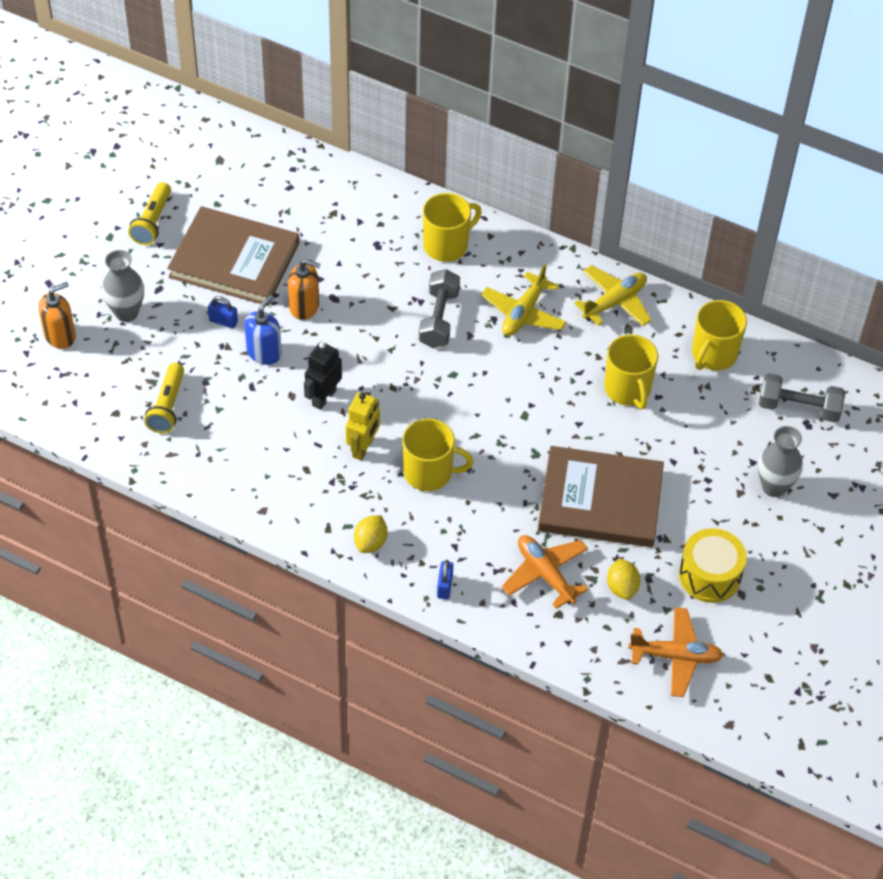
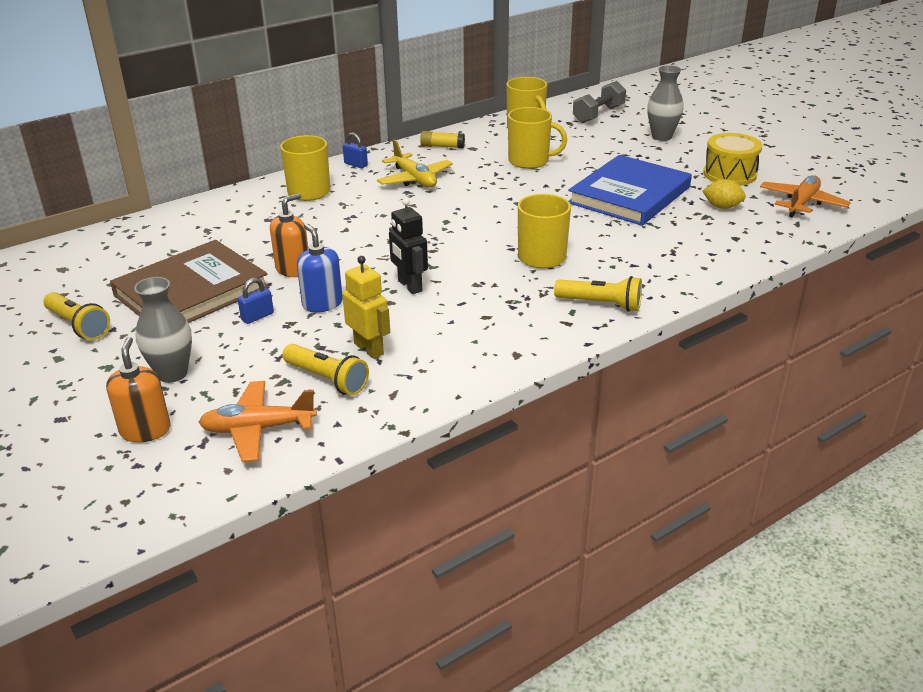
camera: 60 degrees left, 20 degrees down
yellow robot [345,392,380,460] -> yellow robot moved to [342,256,390,359]
yellow lemon [354,515,388,553] -> yellow flashlight [554,276,642,312]
grey dumbbell [419,269,460,348] -> none
blue padlock [437,560,453,599] -> blue padlock moved to [343,132,368,168]
orange plane [501,535,588,609] -> orange plane moved to [199,381,317,462]
brown book [538,446,664,547] -> blue book [568,155,692,226]
yellow plane [574,265,652,326] -> yellow glue stick [420,131,465,148]

